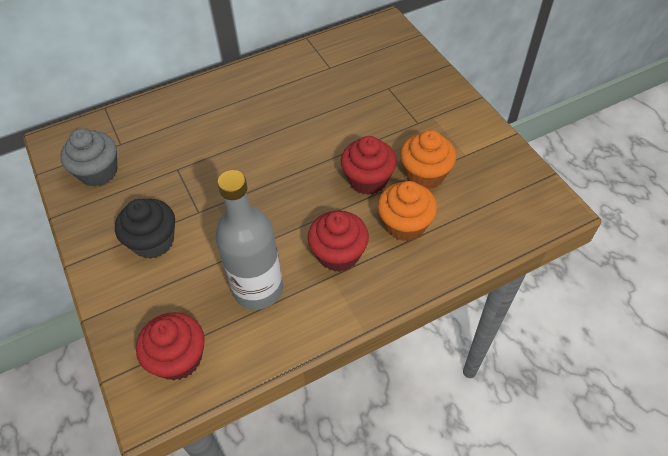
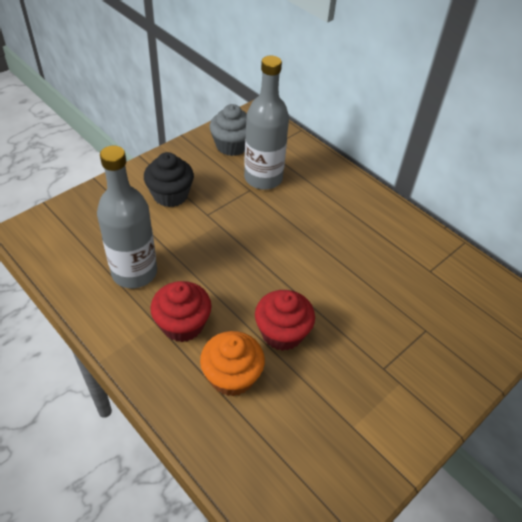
camera: 70 degrees right, 5 degrees down
red cupcake [136,312,205,380] -> none
orange cupcake [400,130,456,189] -> none
none -> grey bottle [244,56,289,190]

